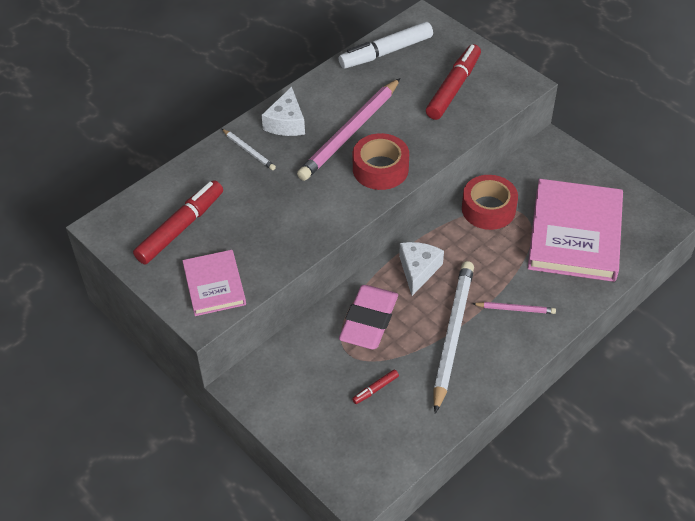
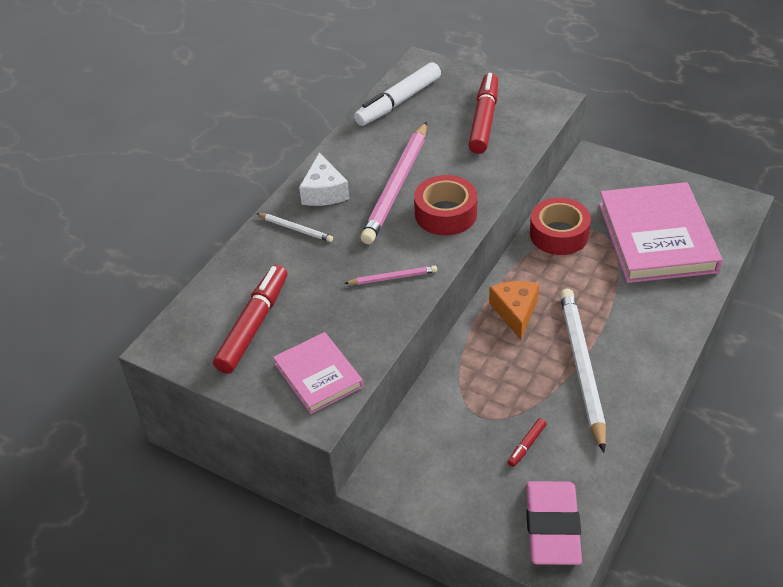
camera: 15 degrees left, 5 degrees down
pink eraser [339,285,398,349] -> pink eraser moved to [526,481,582,565]
white cheese [399,242,444,296] -> orange cheese [489,281,539,339]
pink pencil [473,302,556,314] -> pink pencil moved to [344,266,437,285]

